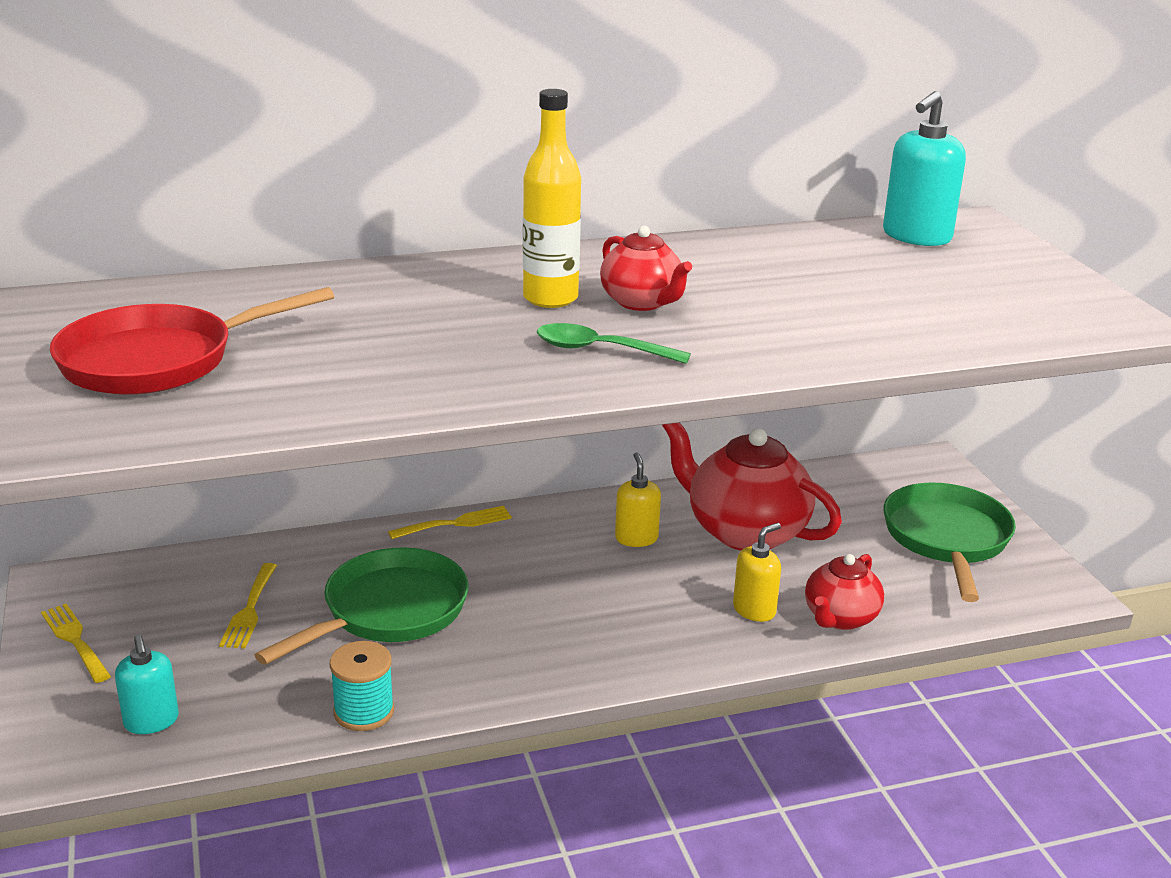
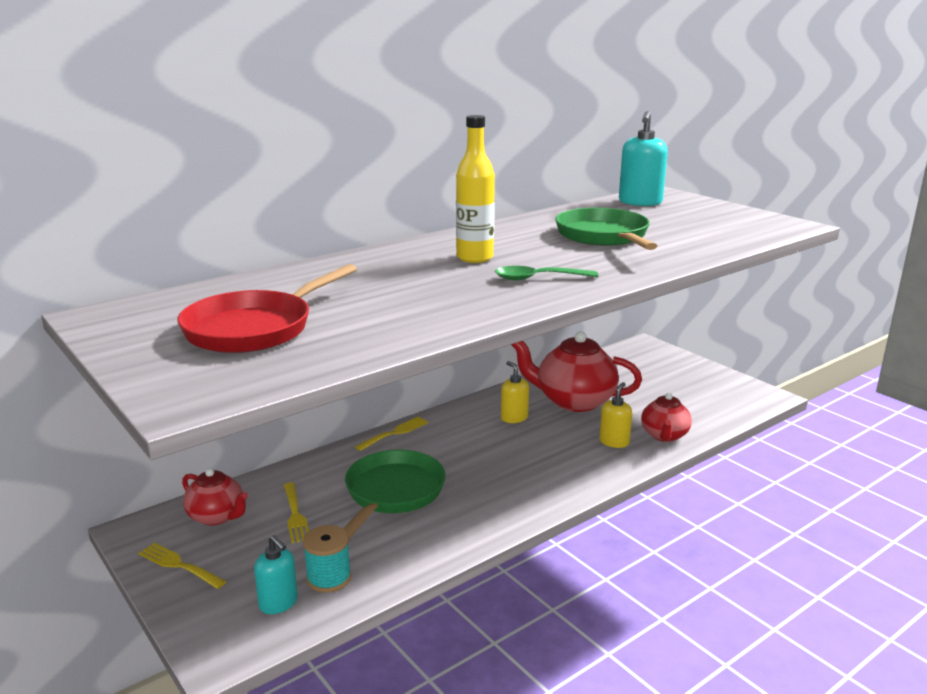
camera: 20 degrees left, 5 degrees down
turquoise spool [330,641,394,731] -> turquoise spool moved to [303,525,351,593]
red teapot [600,226,692,311] -> red teapot moved to [182,468,248,525]
green pan [883,483,1016,602] -> green pan moved to [555,208,657,250]

